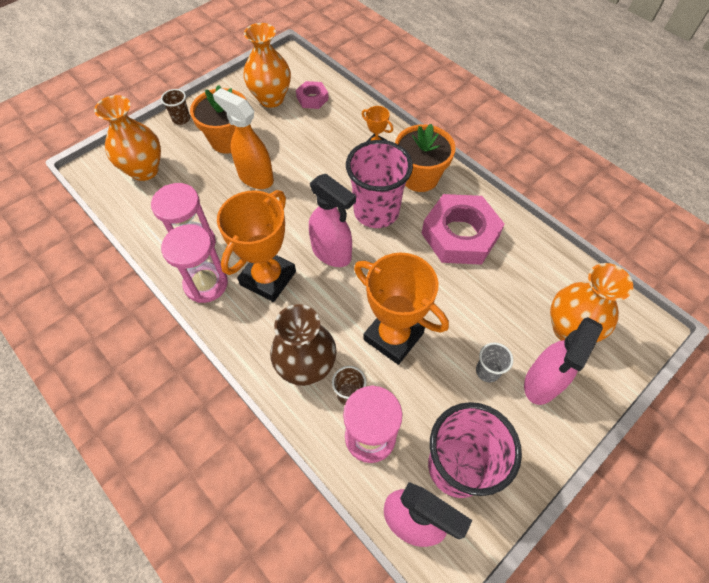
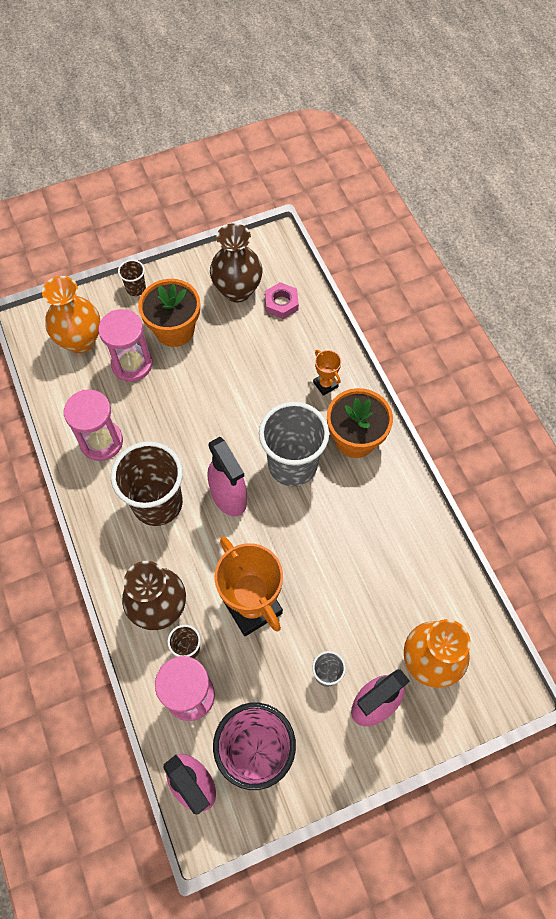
camera: 20 degrees right, 5 degrees up
pink hourglass [161,224,228,303] -> pink hourglass moved to [98,309,152,382]
orange spray bottle [213,88,274,189] -> none
orange trophy [217,190,296,302] -> brown cup [111,441,183,526]
orange vase [243,23,291,108] -> brown vase [210,223,262,302]
pink cup [346,140,413,228] -> grey cup [259,402,329,486]
pink nut [421,194,505,265] -> none

